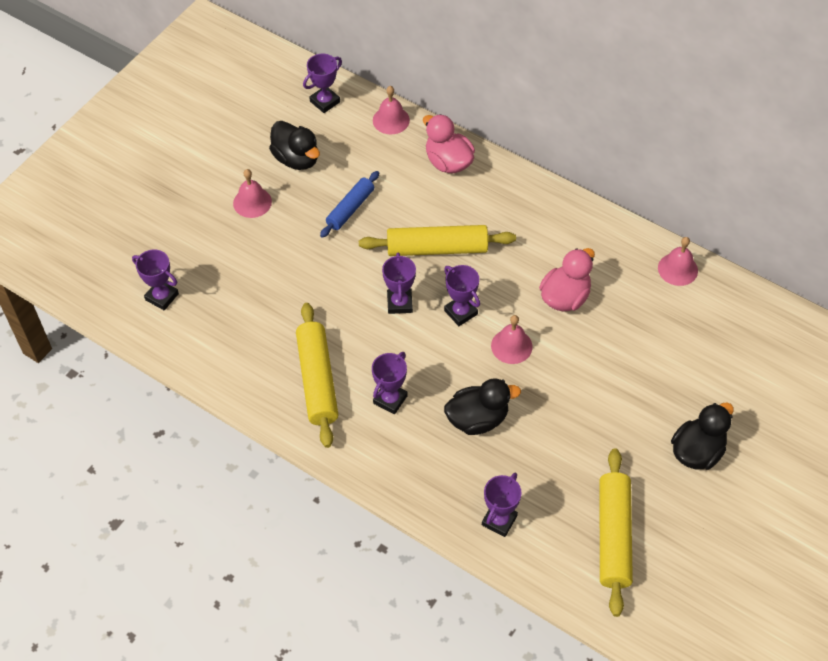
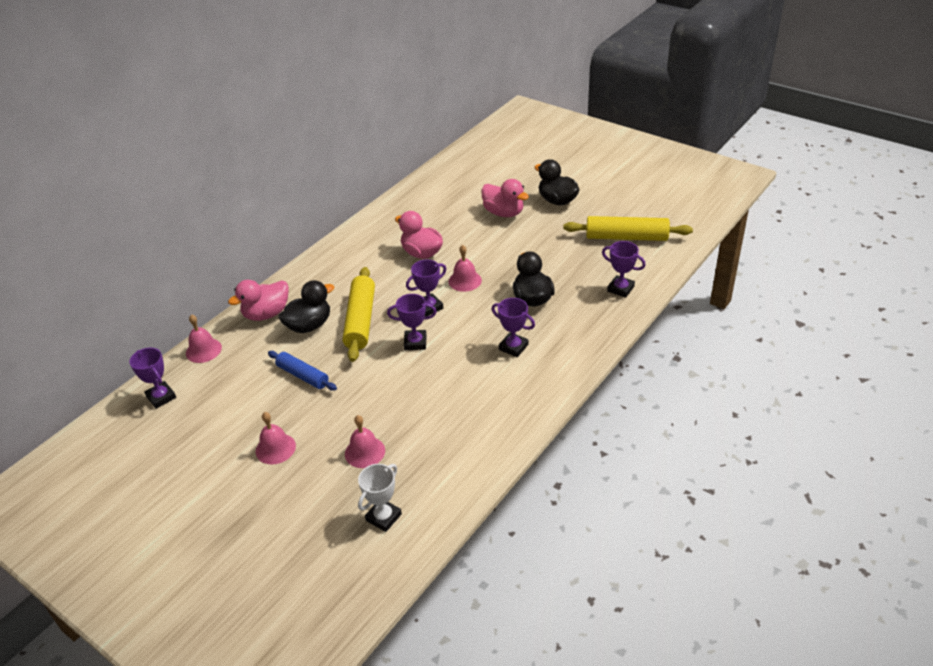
camera: 85 degrees left, 15 degrees down
purple trophy [132,250,179,310] -> white trophy [358,464,402,532]
black duck [269,121,320,170] -> black duck moved to [278,280,334,333]
yellow rolling pin [296,303,338,448] -> none
pink bell [658,237,698,286] -> pink bell moved to [345,415,385,468]
none -> pink duck [481,179,529,217]

